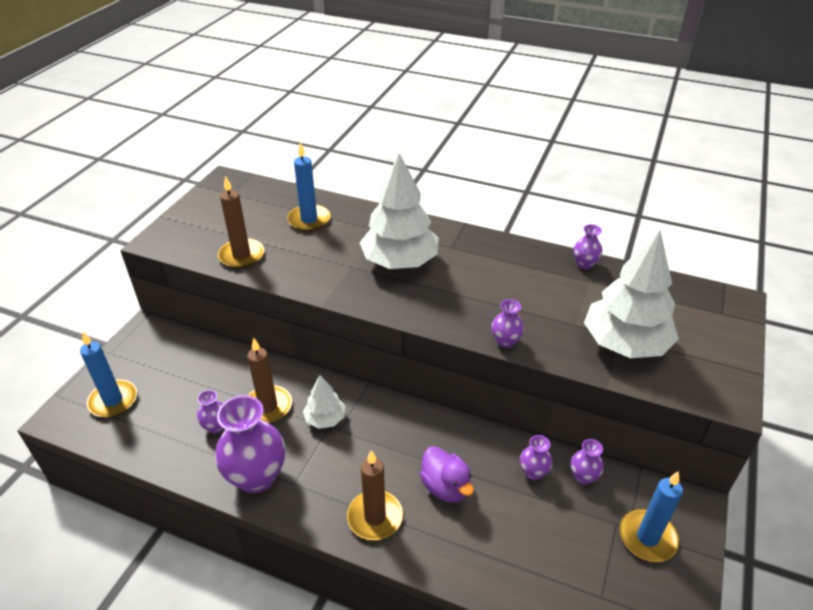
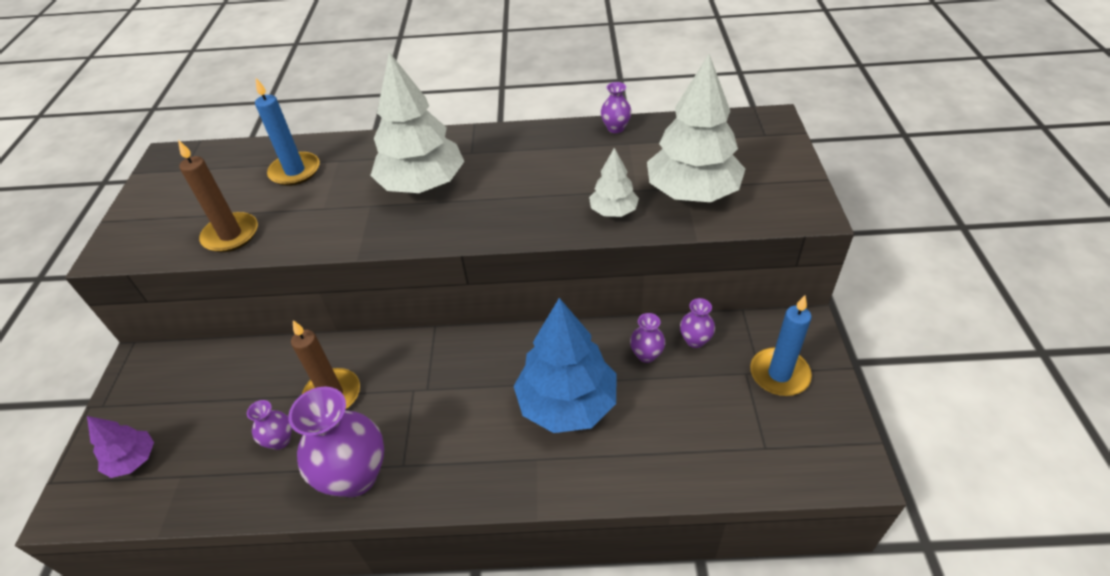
camera: 20 degrees left, 5 degrees up
blue candle [80,332,137,417] -> purple tree [87,416,154,478]
white tree [303,375,345,429] -> white tree moved to [589,148,639,217]
brown candle [347,450,403,540] -> none
purple duck [420,446,474,503] -> blue tree [514,298,616,433]
purple vase [492,299,524,348] -> none

